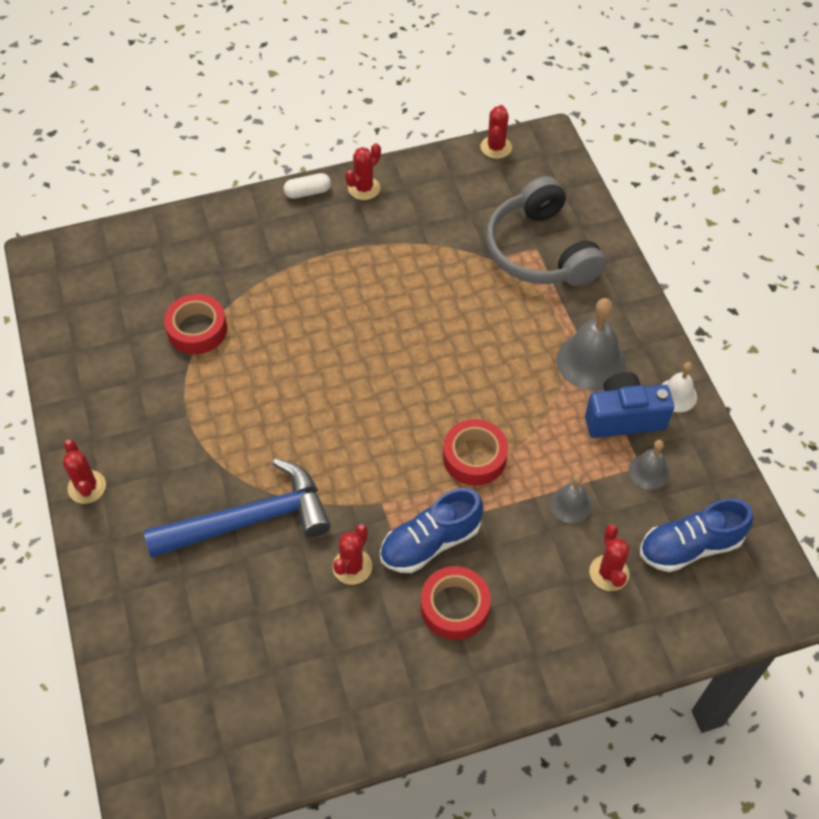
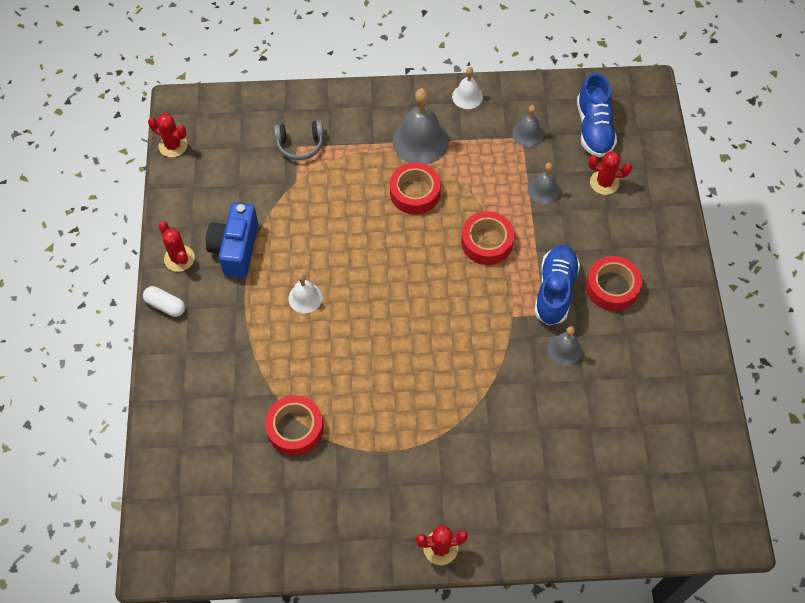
camera: 75 degrees left, 5 degrees up
blue hammer [143,458,331,558] -> none
white capsule [284,173,331,199] -> white capsule turned 60 degrees counterclockwise [143,286,185,317]
red cactus [333,524,372,585] -> grey bell [547,326,582,366]
blue shoe [380,488,483,573] -> blue shoe turned 150 degrees counterclockwise [534,245,580,326]
grey headphones [486,176,606,286] -> grey headphones [274,121,324,160], size x0.49
blue camera [585,372,674,438] -> blue camera moved to [206,203,258,278]
none -> white bell [288,273,322,313]
none -> red tape [390,163,441,215]

